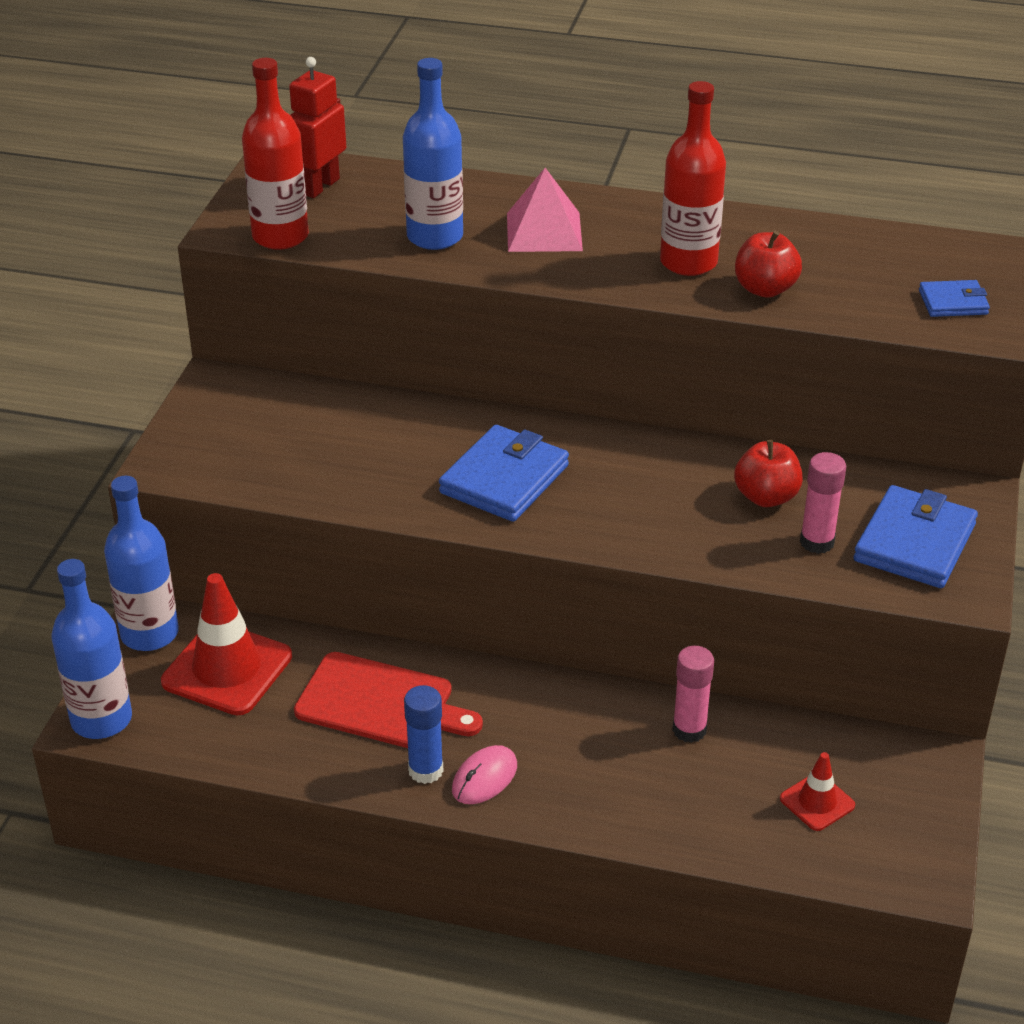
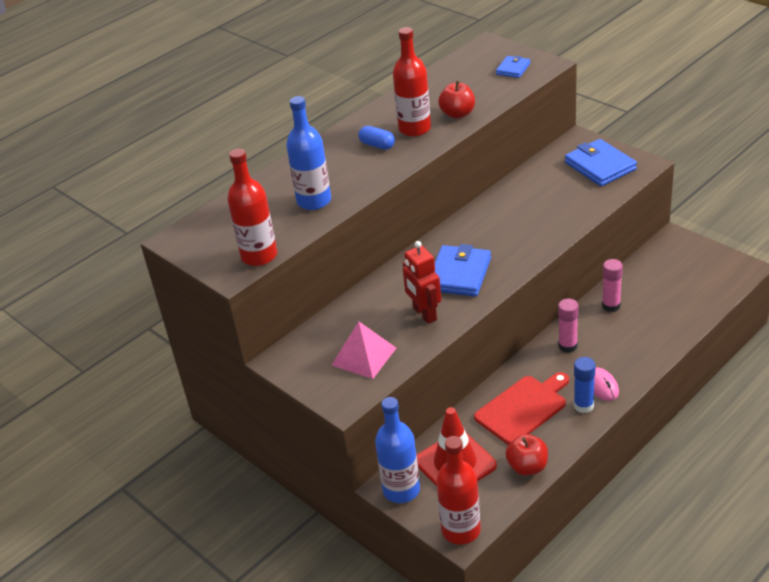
camera: 55 degrees left, 0 degrees up
blue bottle [51,559,132,739] -> red bottle [436,436,481,544]
red robot [289,57,346,198] -> red robot moved to [403,241,441,324]
blue wallet [439,425,569,522] -> blue wallet turned 45 degrees clockwise [435,244,491,297]
pink pyramid [507,168,583,252] -> pink pyramid moved to [332,321,396,379]
red apple [734,440,803,507] -> red apple moved to [506,434,548,476]
red traffic cone [780,752,855,831] -> none
pink glue stick [800,452,846,554] -> pink glue stick moved to [558,299,578,353]
none -> blue capsule [358,126,395,150]

